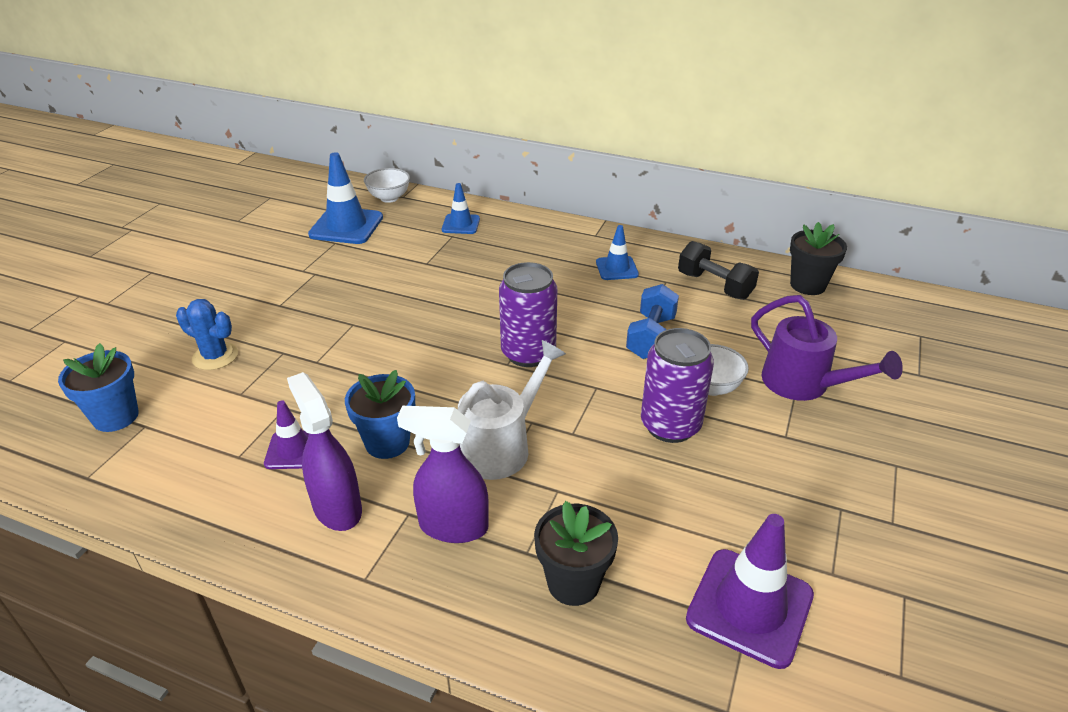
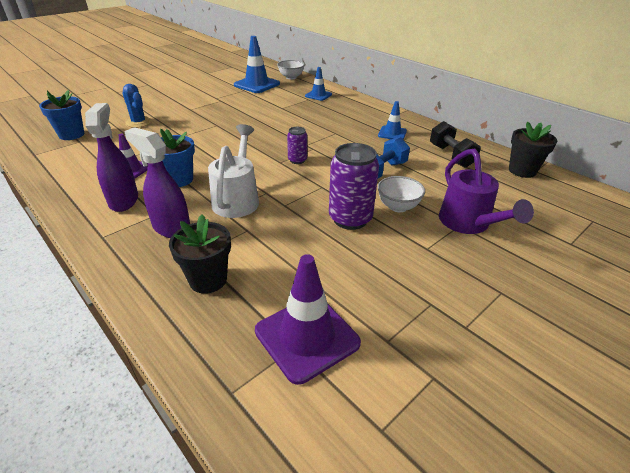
camera: 25 degrees right, 0 degrees up
white watering can [457,340,566,480] -> white watering can turned 60 degrees counterclockwise [208,124,259,218]
purple can [499,262,557,367] -> purple can [287,127,307,164], size x0.53

